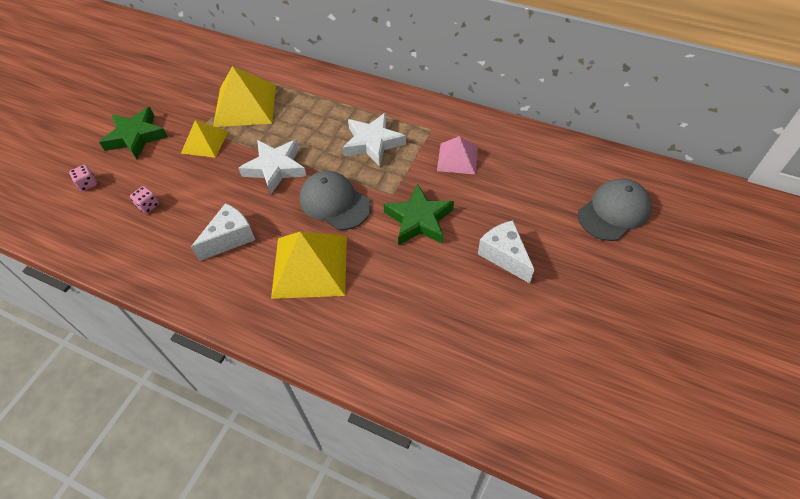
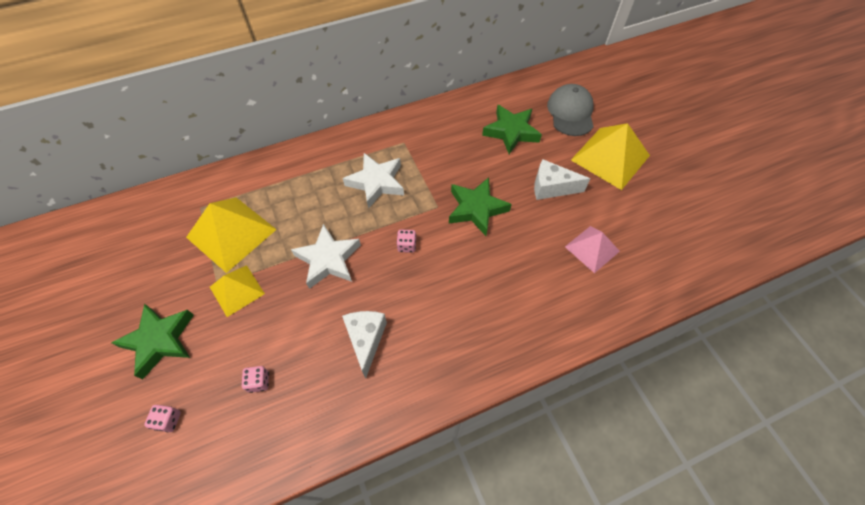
camera: 50 degrees left, 5 degrees up
yellow pyramid [271,232,347,299] -> yellow pyramid moved to [571,123,650,190]
grey cap [299,171,371,230] -> pink dice [396,230,416,253]
pink pyramid [437,136,478,174] -> pink pyramid moved to [565,226,620,273]
none -> green star [482,105,542,154]

